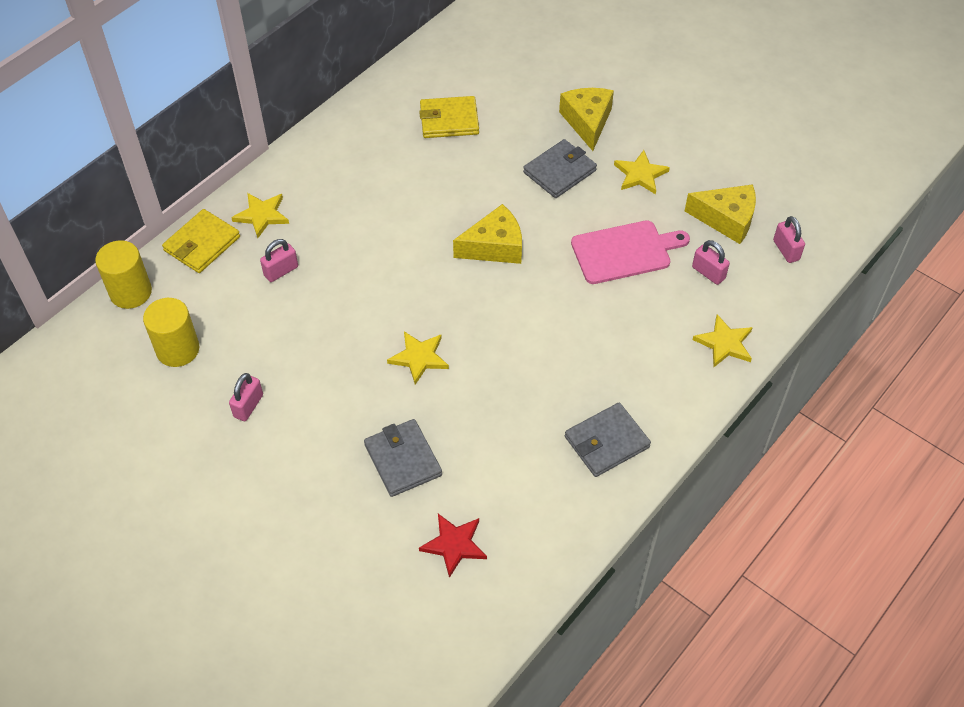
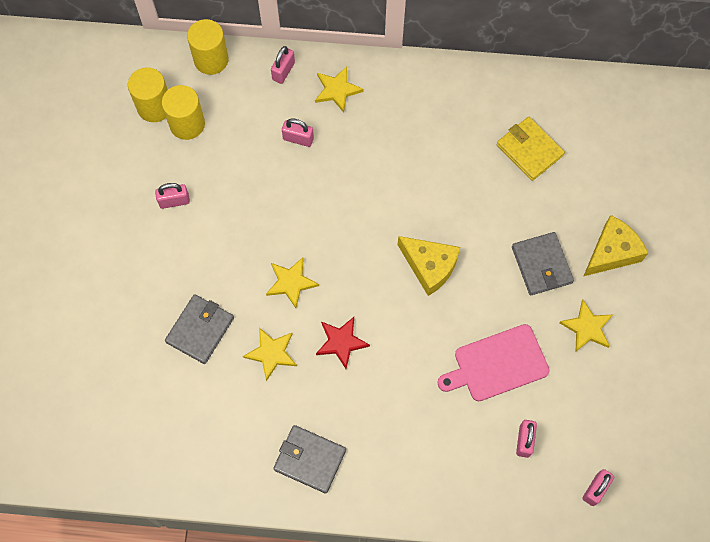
camera: 55 degrees right, 15 degrees up
yellow wallet [162,209,240,273] -> pink padlock [271,46,295,84]
red star [419,514,487,578] -> red star moved to [316,317,370,369]
grey wallet [523,139,597,198] -> grey wallet turned 60 degrees clockwise [512,232,574,295]
pink cutting board [571,220,690,284] -> pink cutting board turned 120 degrees clockwise [437,324,550,401]
yellow cheese [685,184,756,244] -> none
yellow star [693,314,753,367] -> yellow star moved to [243,328,297,381]
none -> yellow cylinder [128,67,168,122]

